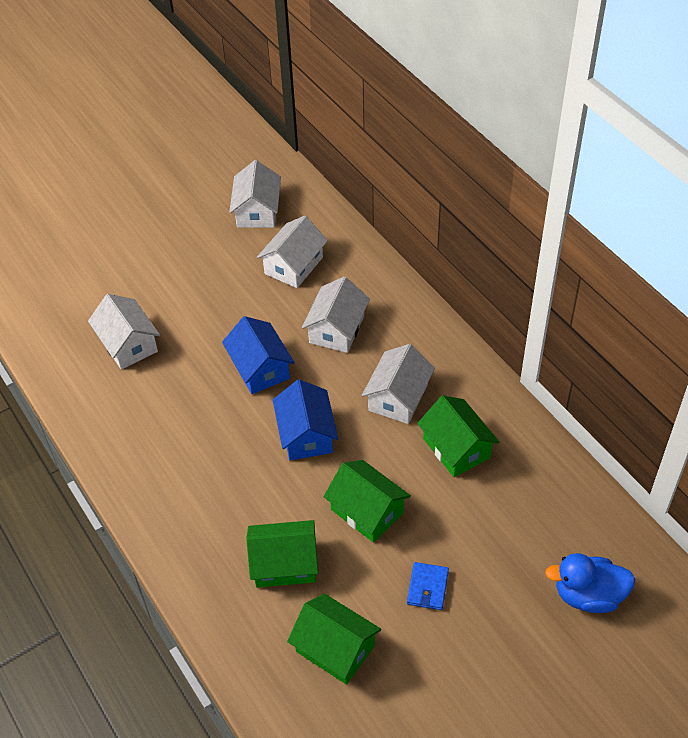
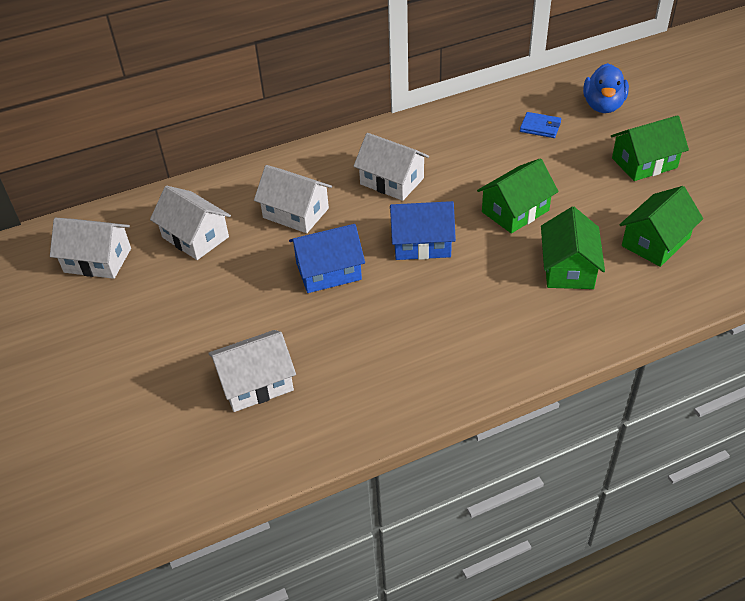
camera: 80 degrees left, 5 degrees down
blue wallet [407,562,449,610] -> blue wallet moved to [520,112,562,138]
green house [417,395,499,477] -> green house moved to [611,115,689,181]

